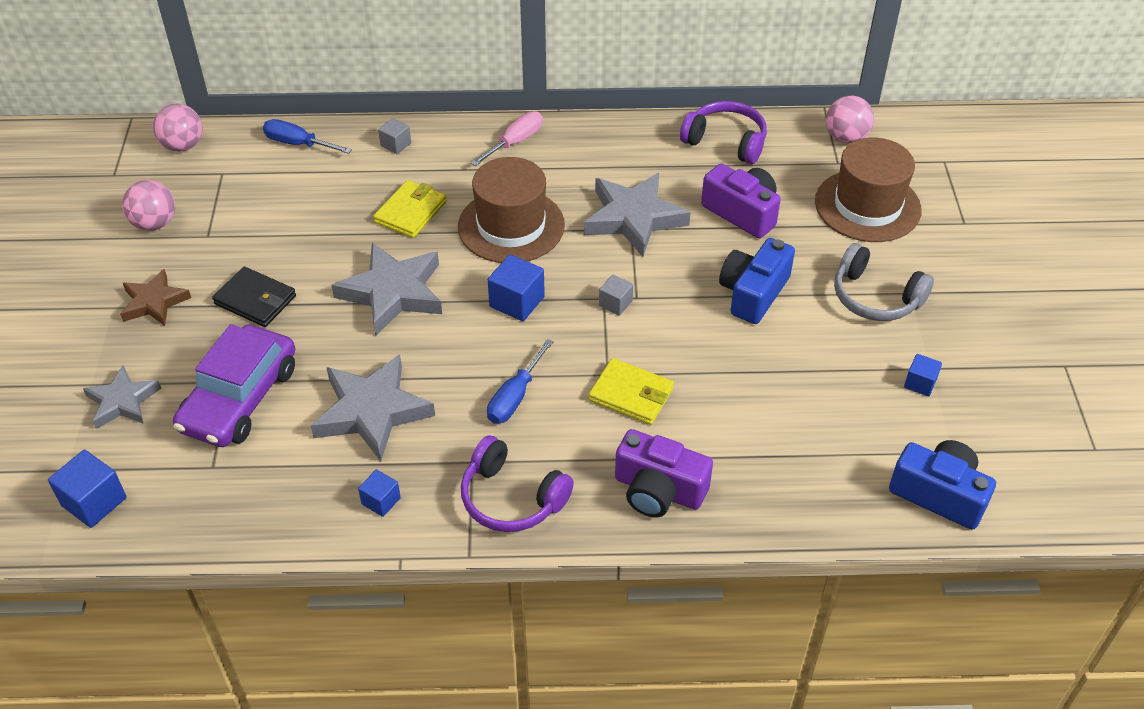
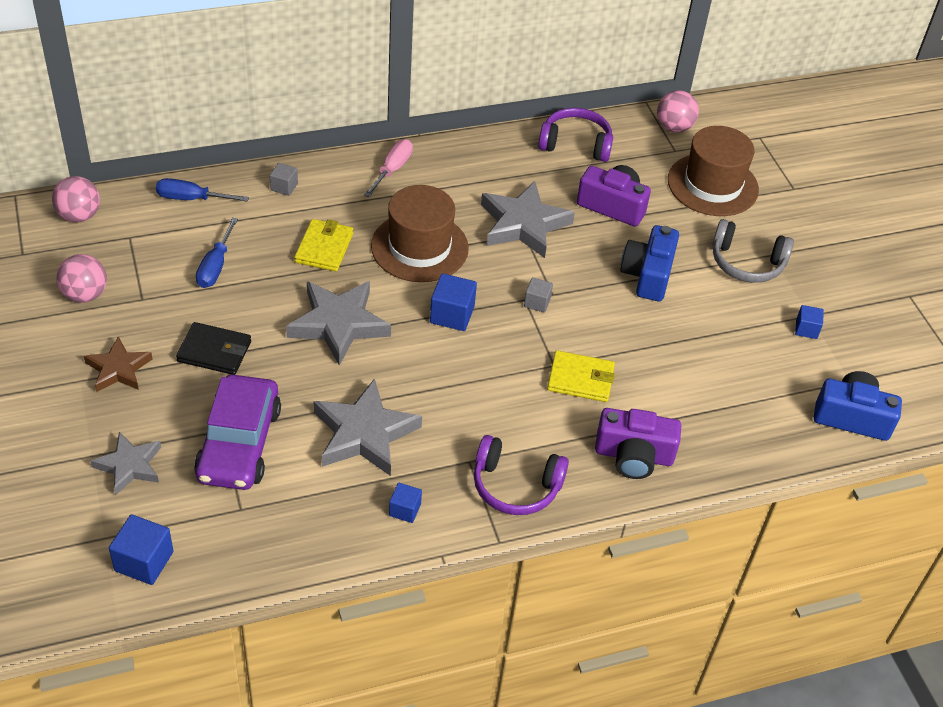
camera: 20 degrees left, 0 degrees up
blue screwdriver [487,339,553,424] -> blue screwdriver moved to [196,218,238,288]

